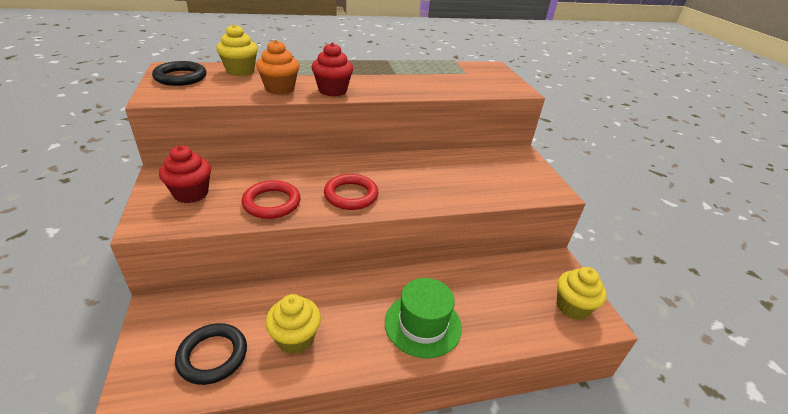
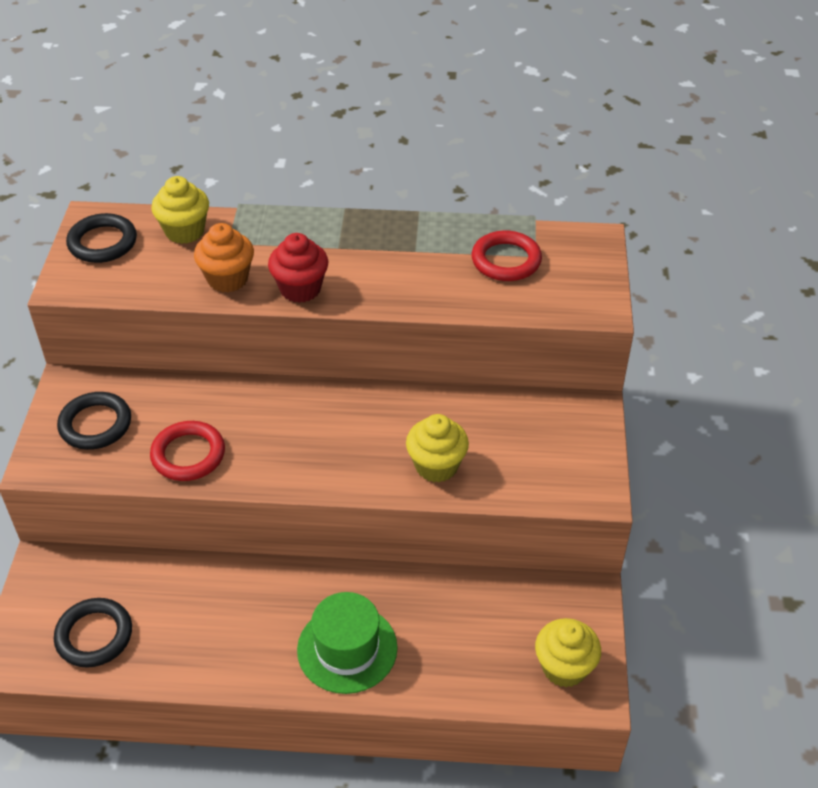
camera: 20 degrees right, 10 degrees up
red cupcake [159,146,211,203] -> black ring [57,392,131,450]
yellow cupcake [265,294,321,354] -> yellow cupcake moved to [406,414,469,482]
red ring [324,174,378,210] -> red ring moved to [472,230,542,281]

